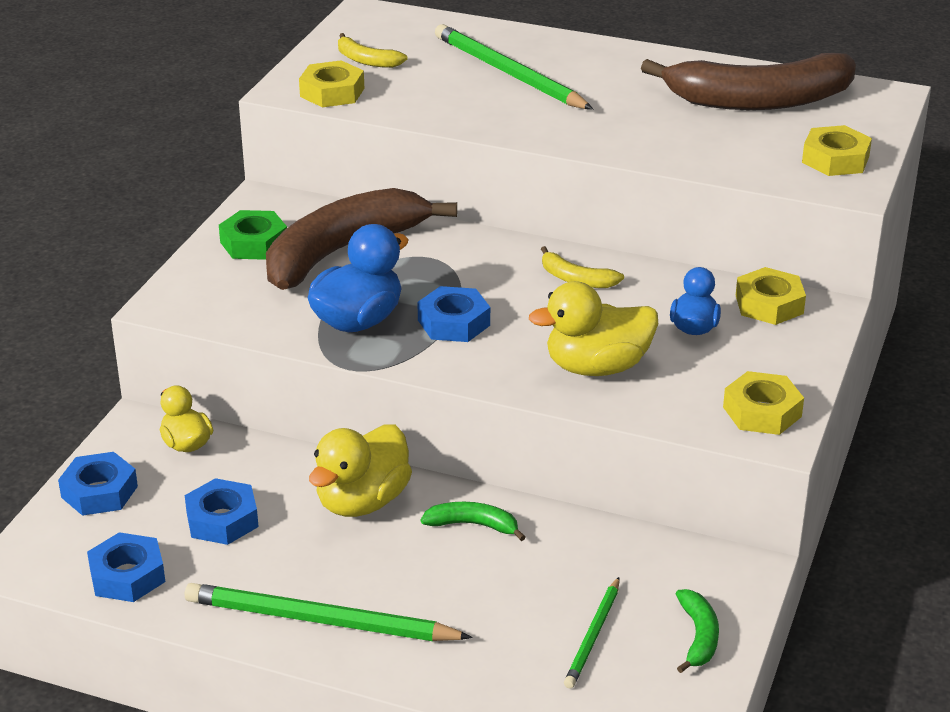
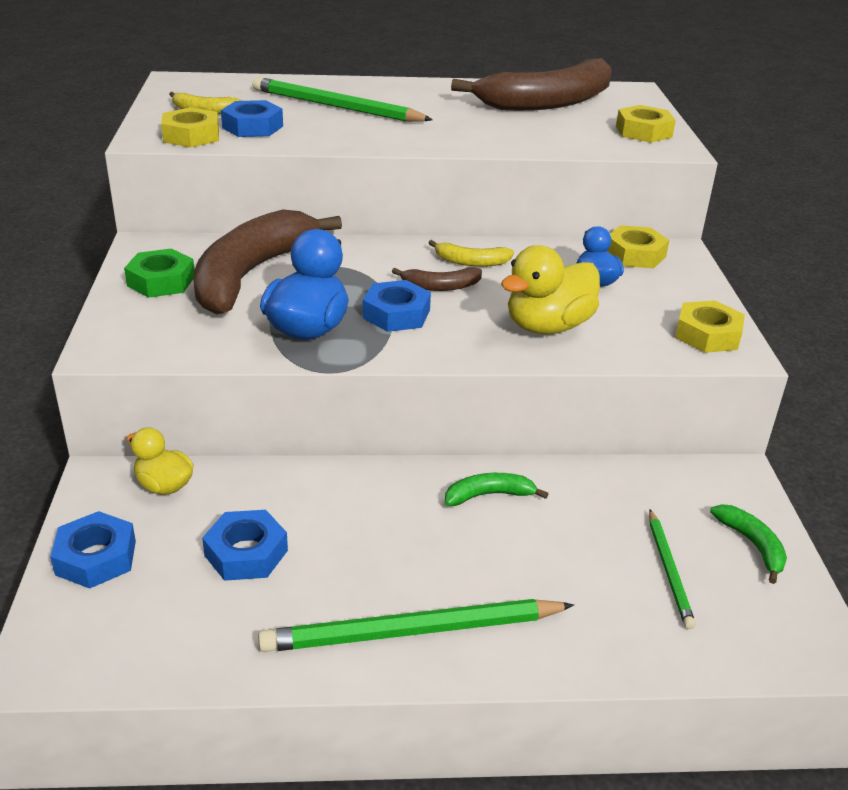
camera: 25 degrees left, 0 degrees up
blue nut [87,532,165,602] -> blue nut moved to [221,100,283,137]
yellow duck [309,424,412,517] -> none
none -> brown banana [392,267,482,291]

